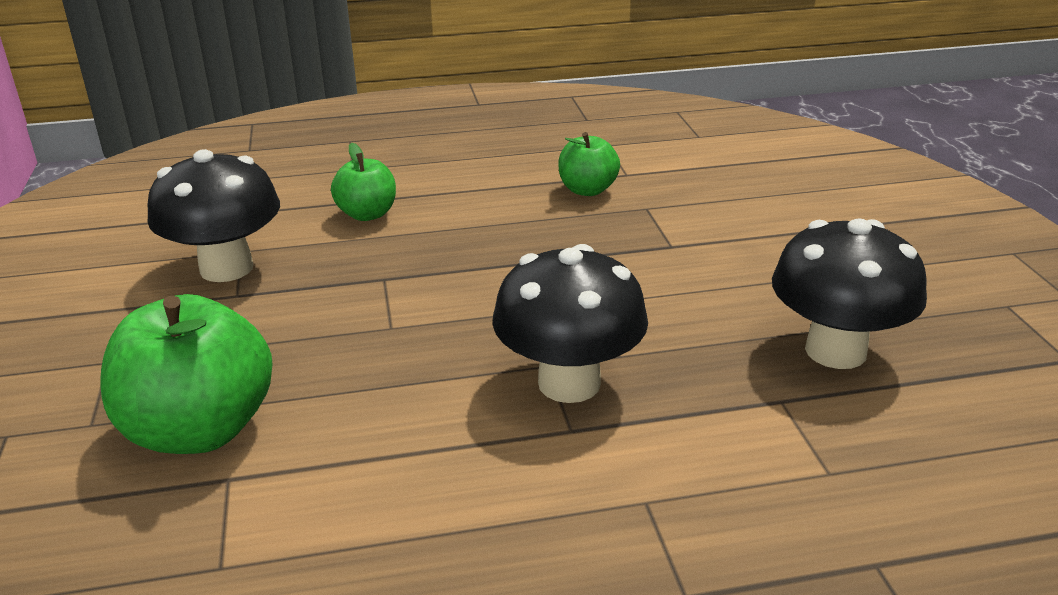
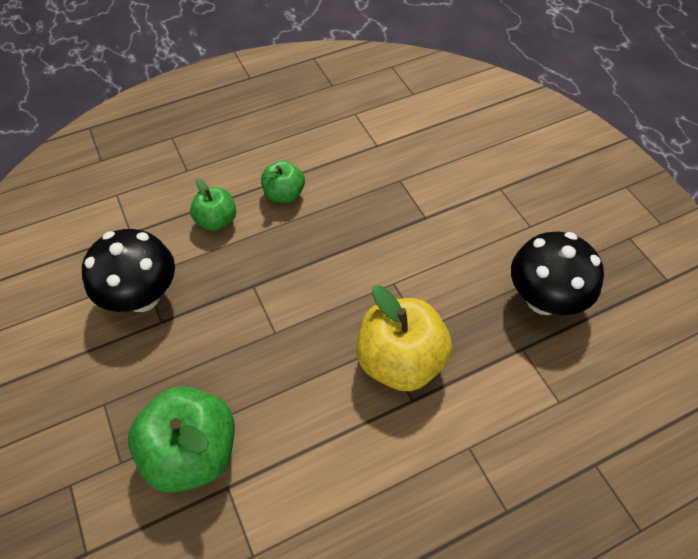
camera: 15 degrees left, 25 degrees up
black mushroom [492,244,648,403] -> yellow apple [357,286,452,391]
green apple [558,132,620,196] -> green apple moved to [261,160,305,203]

